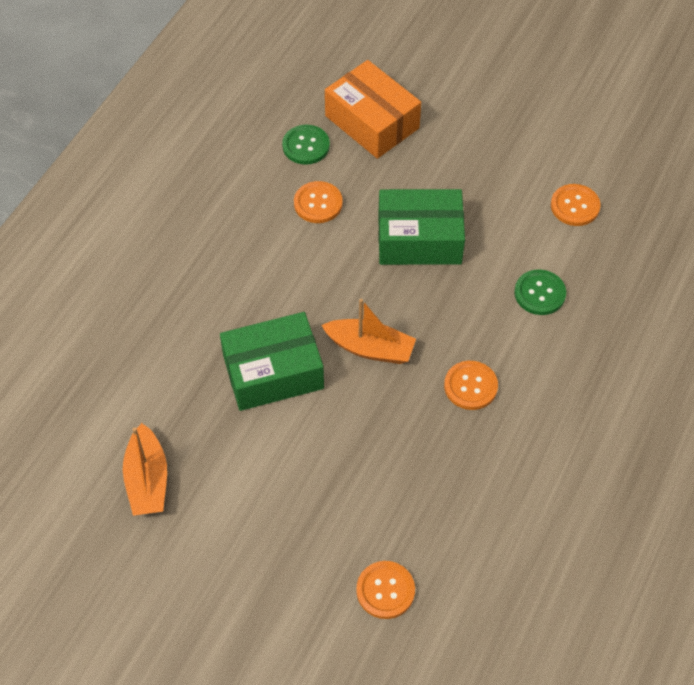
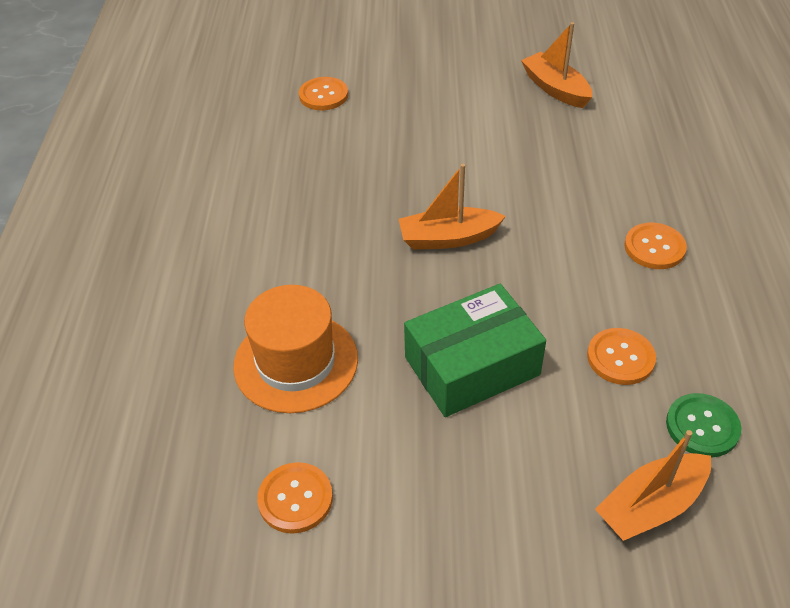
camera: 155 degrees right, 10 degrees down
green box [220,312,324,411] -> none
orange box [325,60,421,159] -> orange boat [595,430,711,541]
orange button [444,361,498,410] -> orange button moved to [624,223,687,269]
green button [514,269,566,315] -> orange hat [233,285,358,413]

